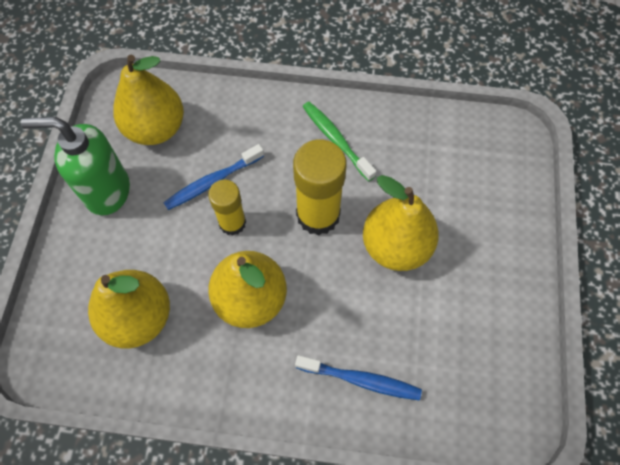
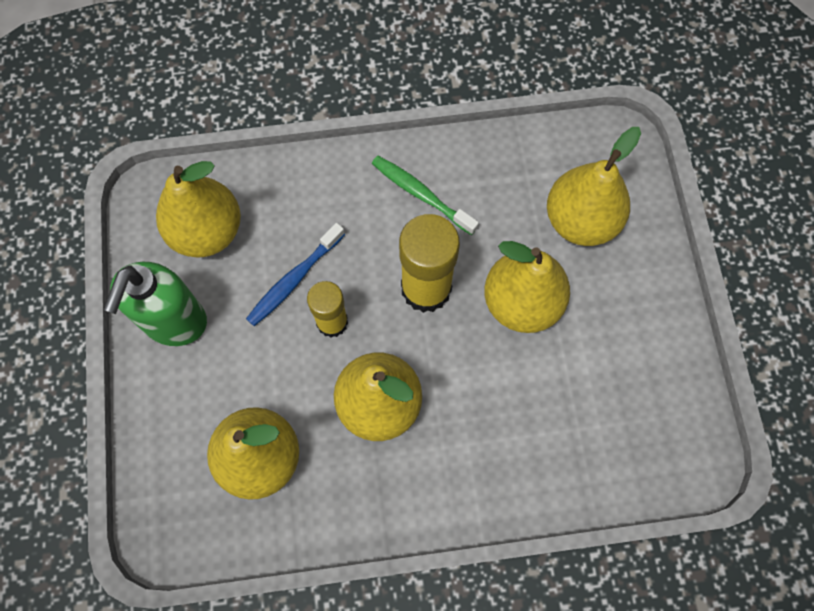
camera: 15 degrees left, 5 degrees up
green soap dispenser [21,117,130,215] -> green soap dispenser turned 60 degrees counterclockwise [103,262,207,346]
blue toothbrush [295,355,422,401] -> none
none -> yellow pear [547,127,641,246]

